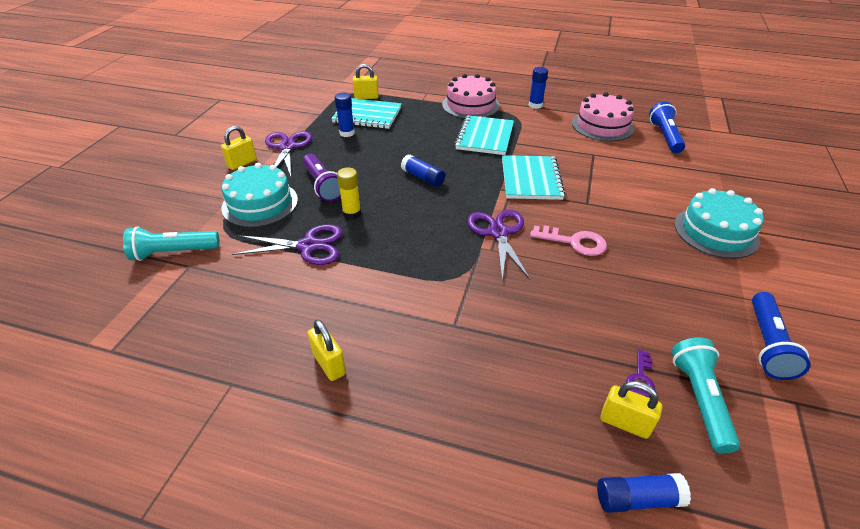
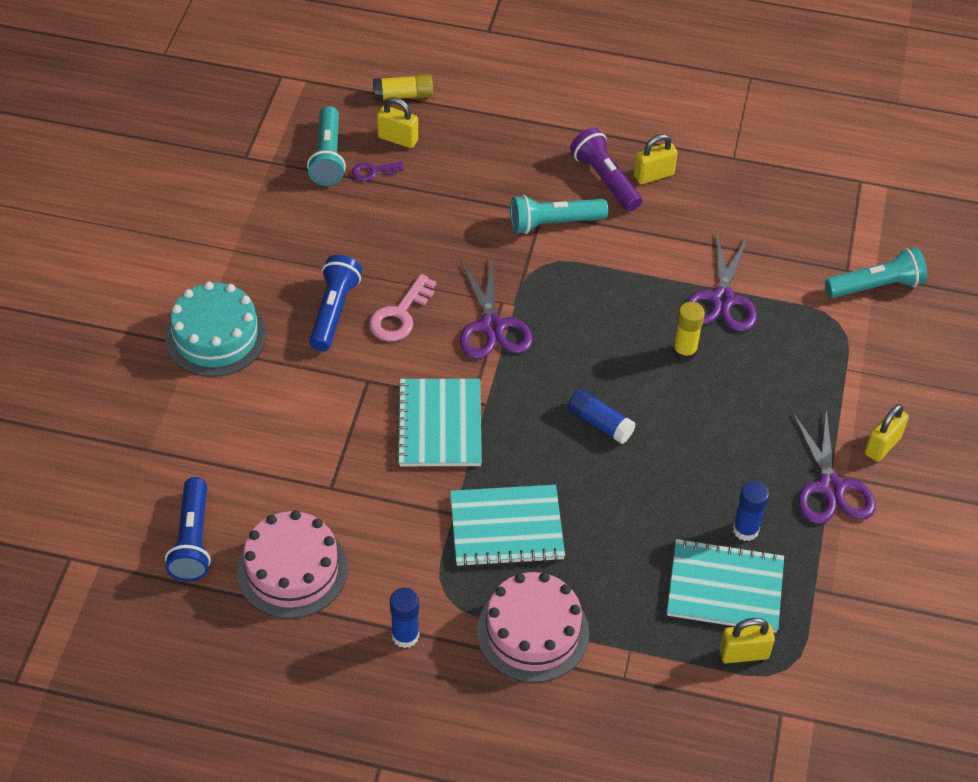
camera: 175 degrees right, 10 degrees up
turquoise cake [221,163,298,227] -> none
purple scissors [232,224,343,265] -> purple scissors turned 75 degrees counterclockwise [687,232,757,332]
purple flashlight [303,154,341,202] -> purple flashlight moved to [570,128,642,211]
yellow padlock [308,319,346,381] -> yellow padlock turned 75 degrees counterclockwise [634,134,678,184]
turquoise notebook [455,115,514,155] -> turquoise notebook turned 75 degrees clockwise [450,485,565,567]
pink key [530,225,607,256] -> pink key turned 75 degrees counterclockwise [369,274,436,341]
blue glue stick [597,473,691,513] -> yellow glue stick [373,74,433,101]
purple key [626,349,655,397] -> purple key turned 120 degrees counterclockwise [352,162,403,181]
blue flashlight [752,292,810,380] -> blue flashlight moved to [309,255,362,351]
none -> turquoise flashlight [510,195,608,234]

